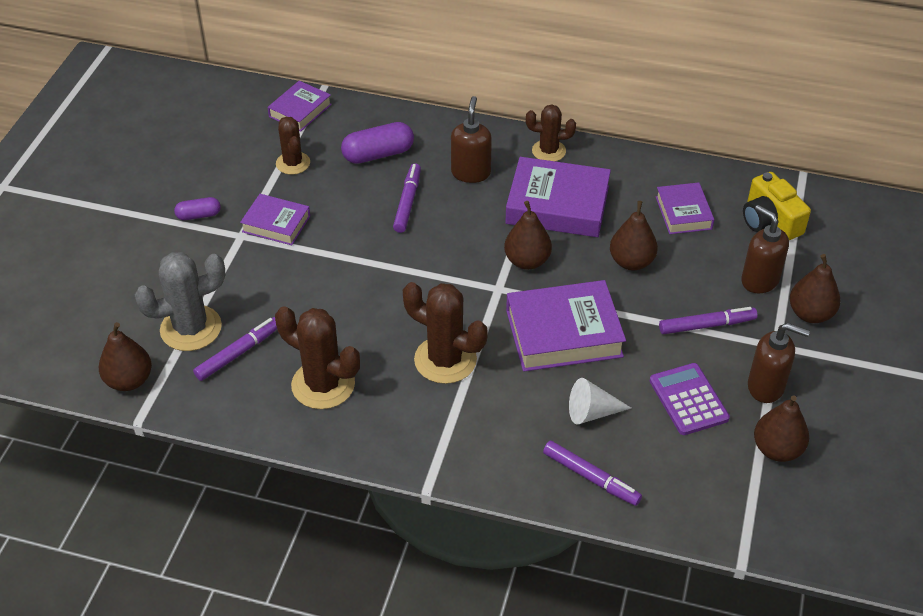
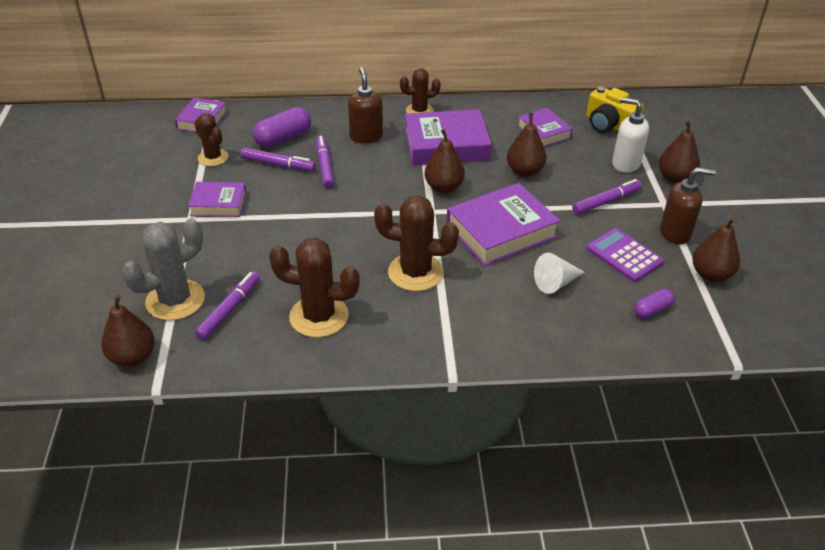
camera: 20 degrees left, 5 degrees down
purple capsule [174,197,221,220] -> purple capsule moved to [634,289,675,319]
purple marker [543,441,642,506] -> purple marker moved to [240,148,316,171]
brown soap dispenser [741,205,789,293] -> white soap dispenser [612,97,649,173]

